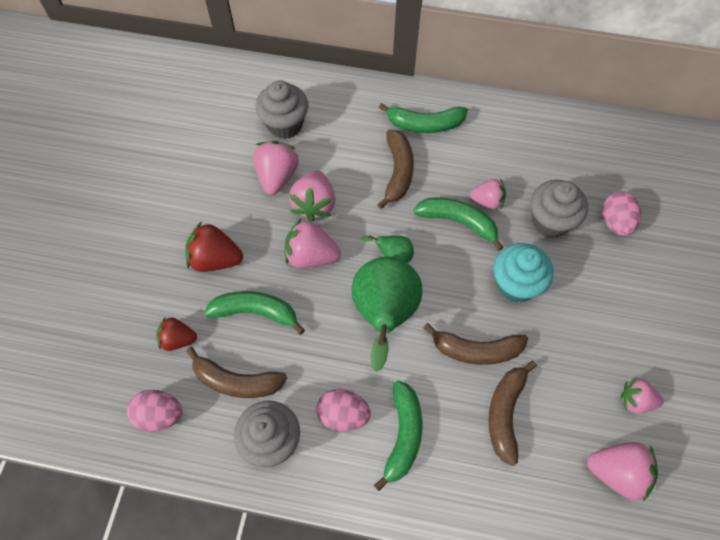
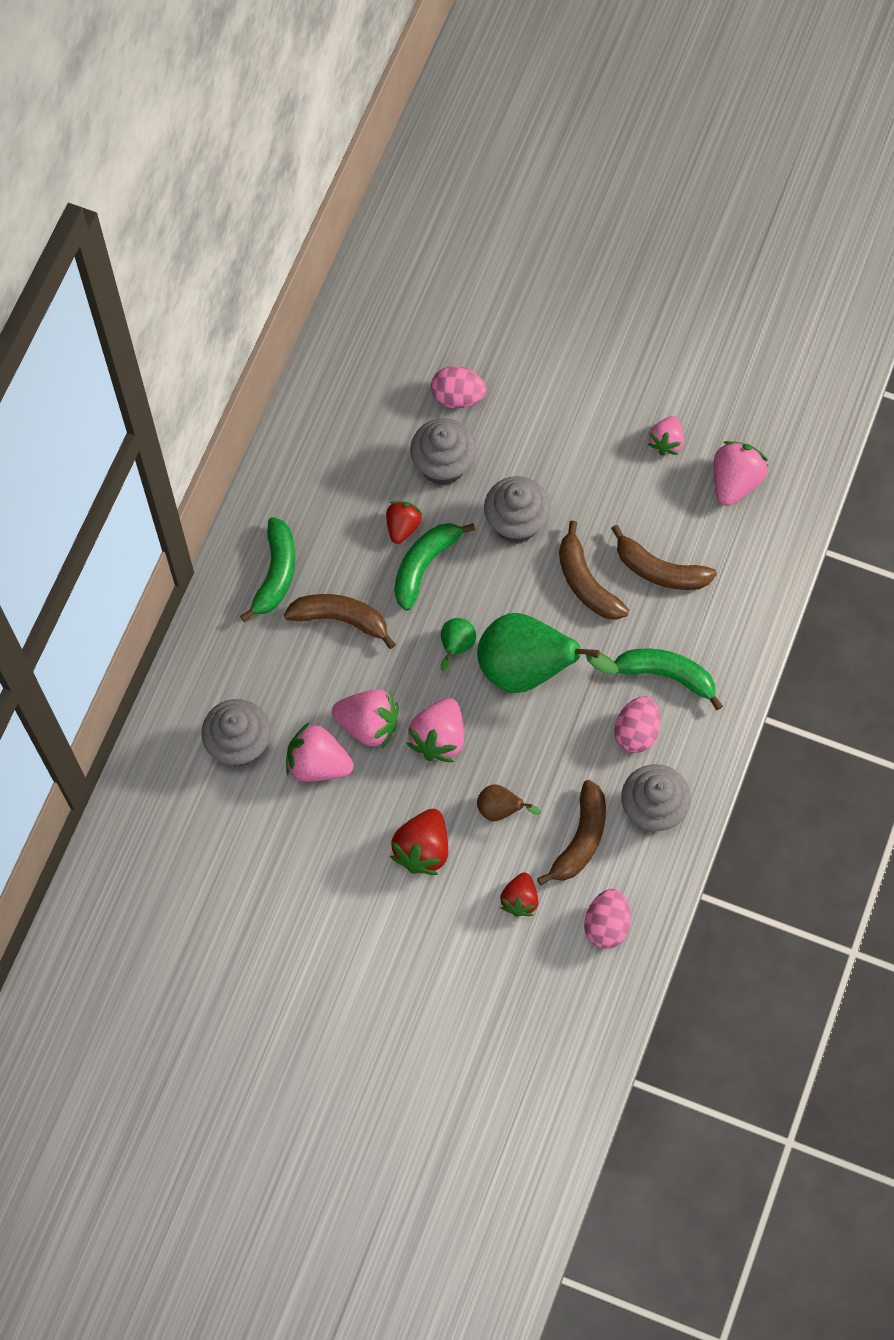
camera: 80 degrees left, 5 degrees up
green banana [204,291,305,334] -> brown pear [477,784,541,821]
brown banana [424,323,528,365] -> brown banana turned 135 degrees clockwise [559,521,629,620]
pink strawberry [470,178,506,210] -> red strawberry [386,501,422,544]
turquoise cupcake [494,243,553,302] -> grey cupcake [484,476,551,543]

